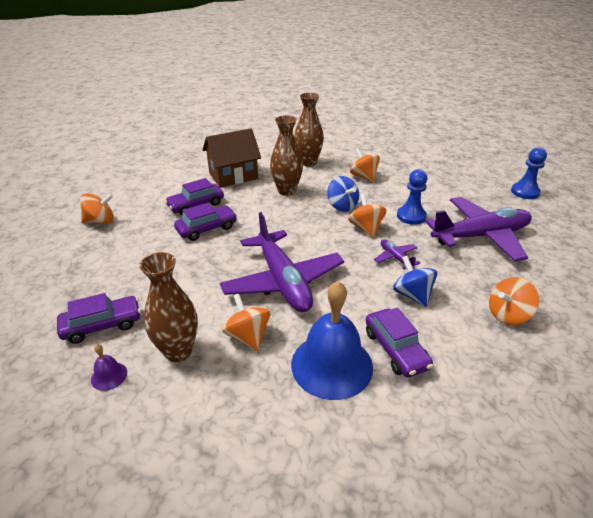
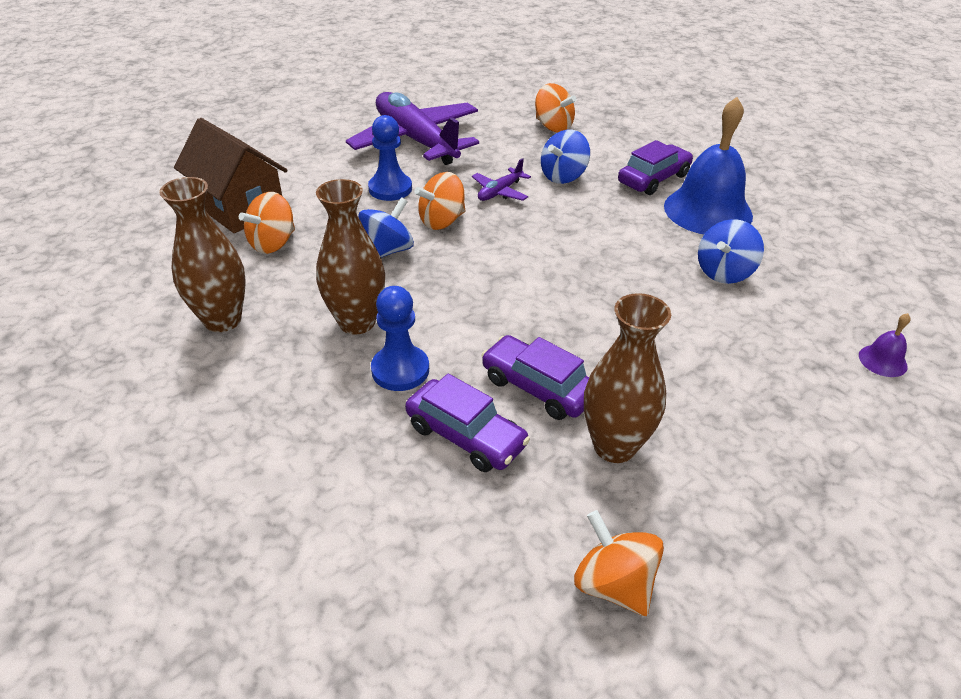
camera: 110 degrees left, 5 degrees up
purple car [57,293,141,344] -> none
brown vase [139,252,198,362] -> brown vase moved to [584,293,671,463]
brown house [203,128,261,188] -> brown house moved to [174,118,288,233]
purple plane [220,212,344,312] -> none
orange spinning top [222,294,270,351] -> blue spinning top [698,219,764,284]
blue pawn [511,147,547,199] -> blue pawn moved to [371,286,429,391]

